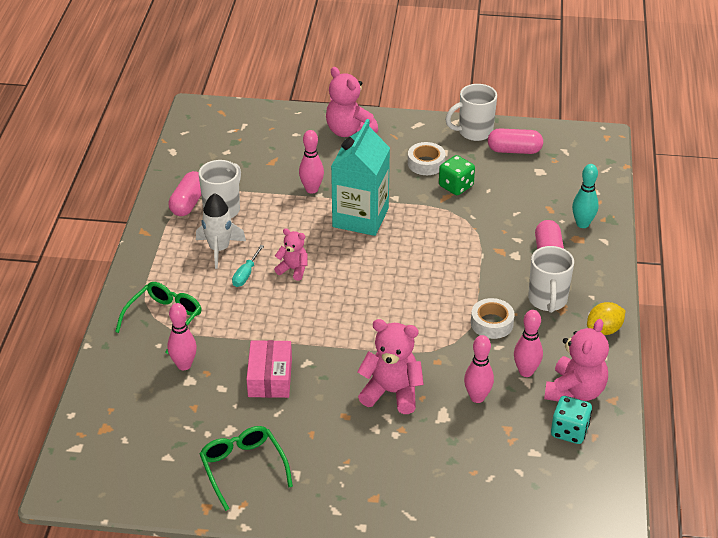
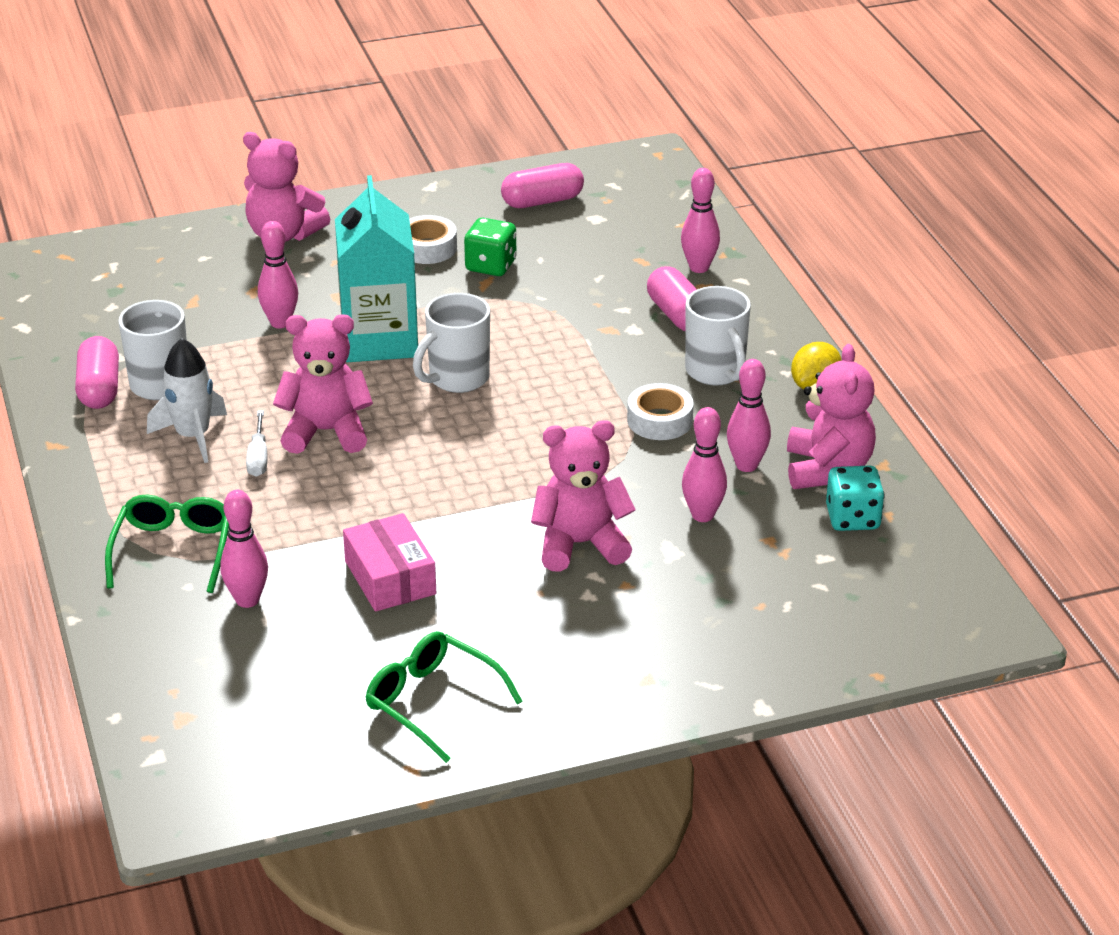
camera: 25 degrees left, 5 degrees down
turquoise screwdriver [232,245,264,287] -> white screwdriver [246,411,267,477]
pink teddy bear [274,228,307,281] -> pink teddy bear [273,314,373,454], size x1.72
white mug [445,84,497,141] -> white mug moved to [413,293,490,393]
turquoise bowling pin [572,164,599,228] -> pink bowling pin [681,168,720,273]

